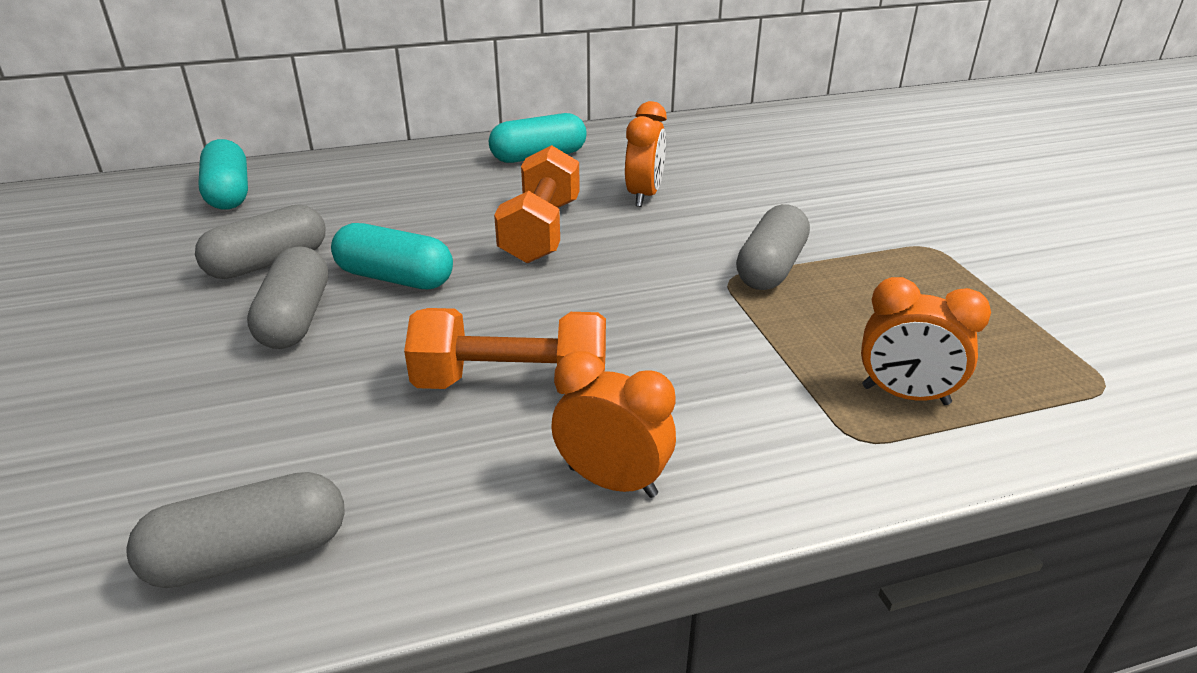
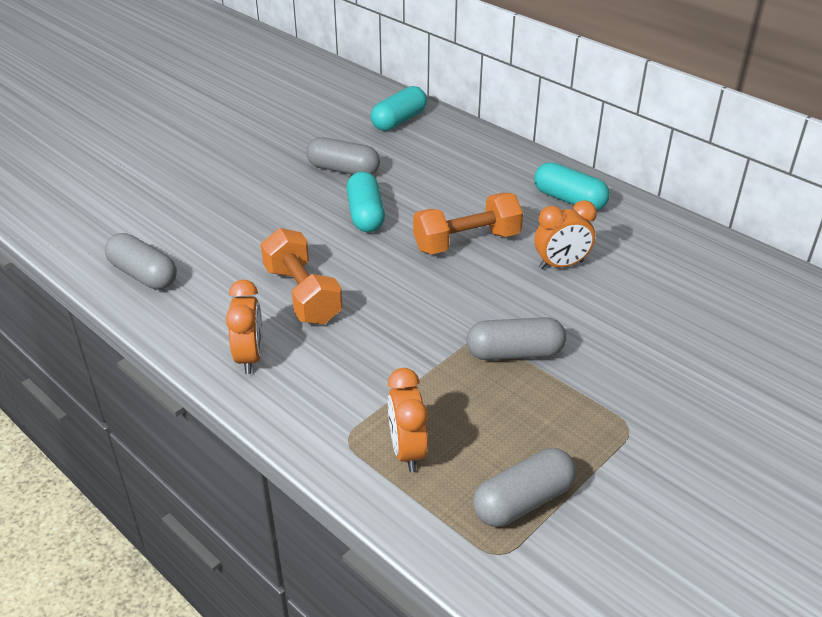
camera: 60 degrees right, 5 degrees up
grey capsule [247,246,328,349] -> grey capsule moved to [473,448,576,527]

